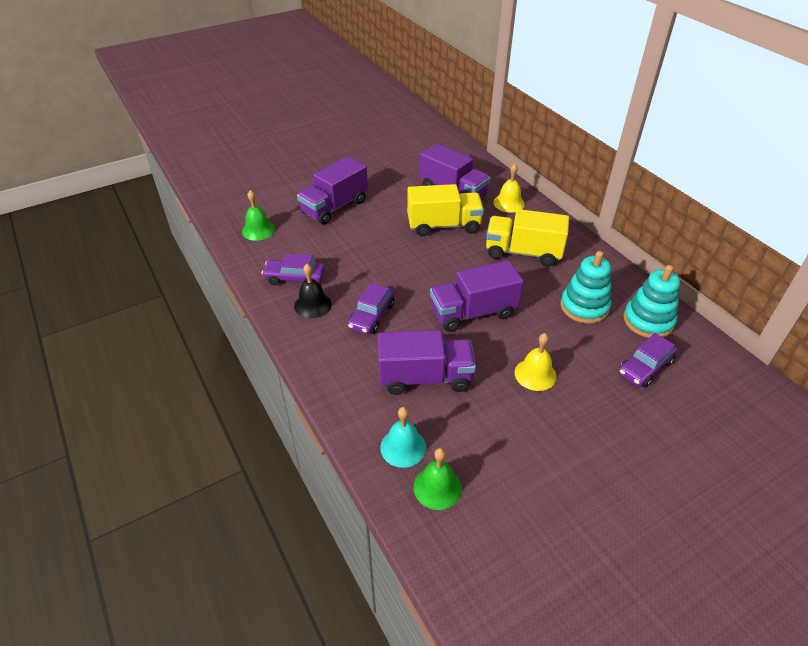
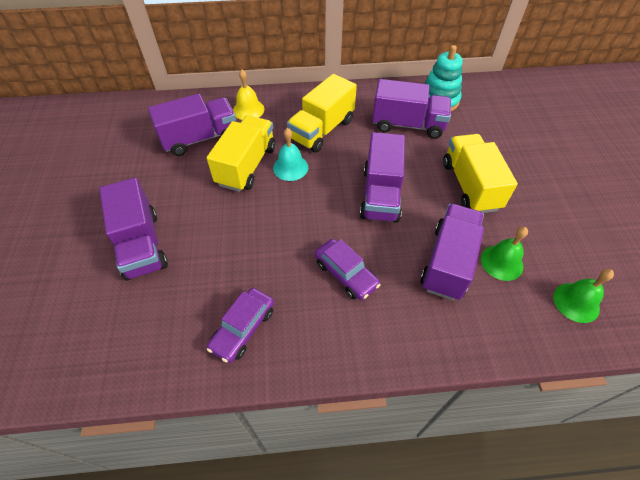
camera: 65 degrees left, 10 degrees up
green bell [242,190,275,241] -> green bell moved to [481,227,528,281]
black bell [294,264,332,318] -> none
turquoise bell [380,407,426,468] -> turquoise bell moved to [273,128,308,181]
yellow bell [515,333,557,391] -> yellow truck [443,134,518,213]
turquoise stacking toy [561,251,611,324] -> purple truck [372,79,451,139]
purple car [619,333,678,387] -> none

